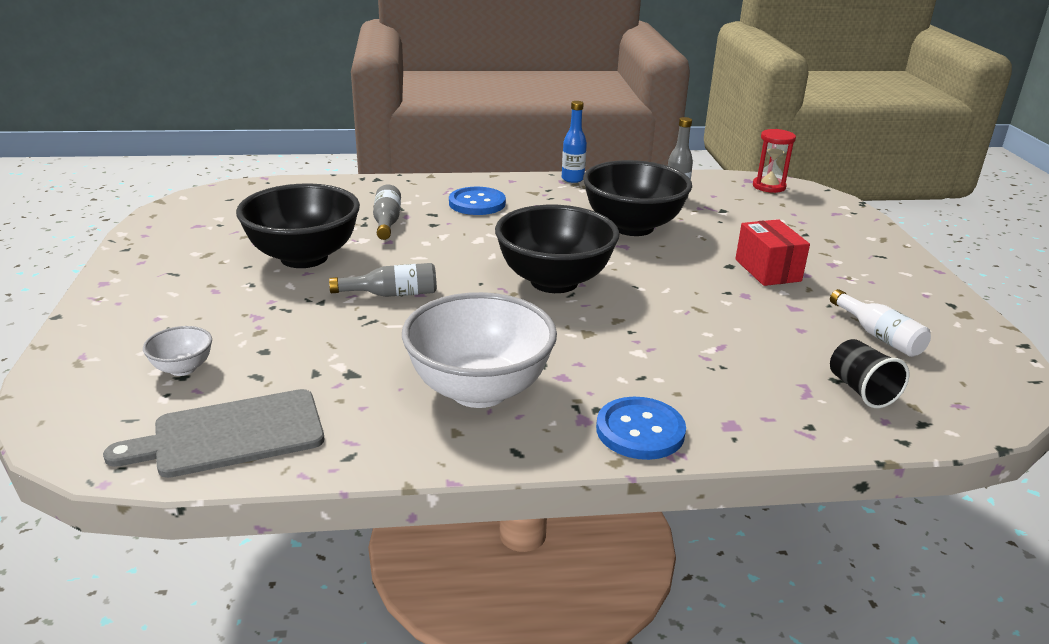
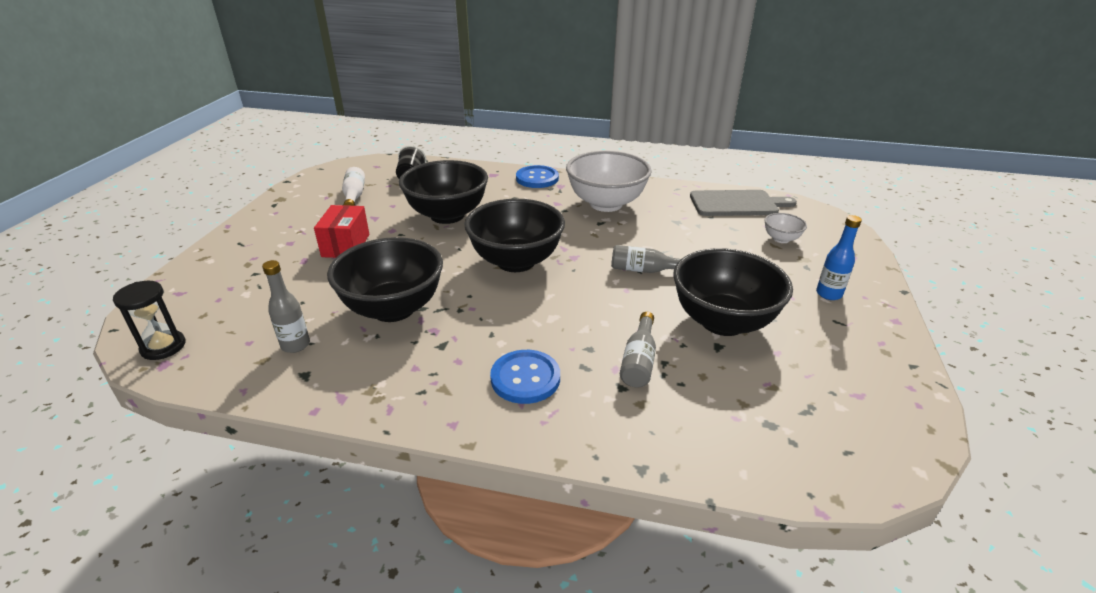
camera: 160 degrees left, 5 degrees up
blue bottle [562,101,587,183] -> blue bottle moved to [816,215,862,300]
red hourglass [753,129,796,193] -> black hourglass [113,281,185,360]
none -> black bowl [399,160,488,224]

